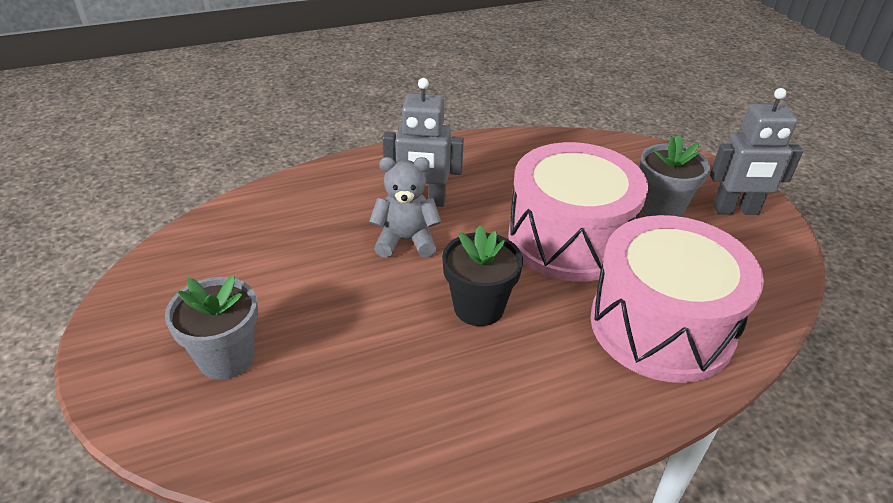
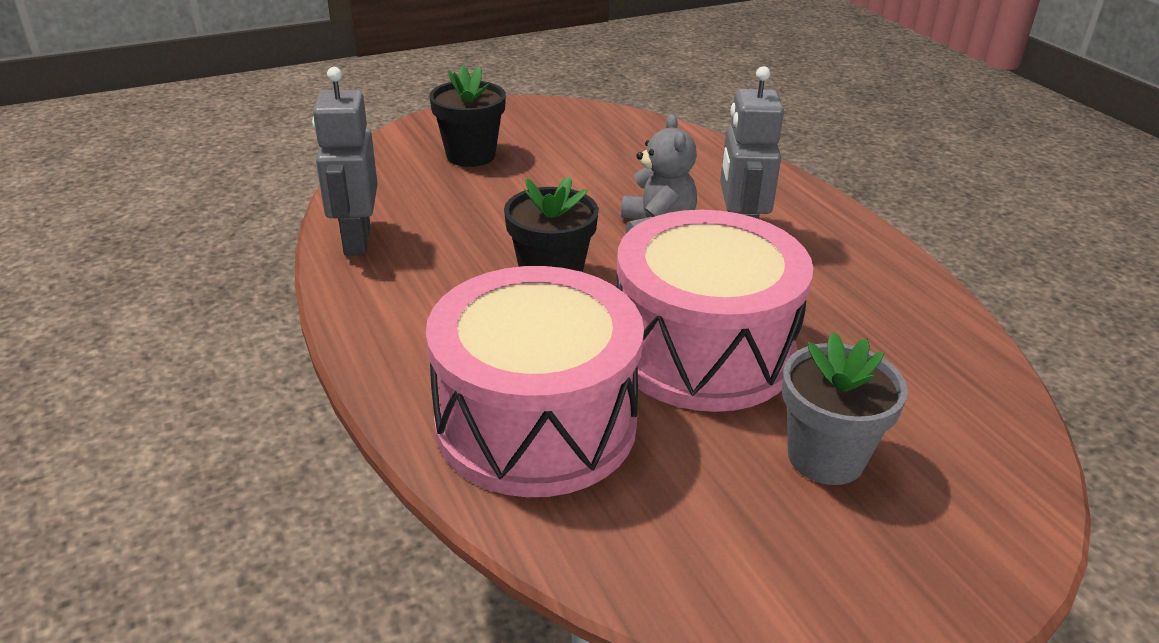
camera: 85 degrees right, 5 degrees down
grey flower pot [165,276,258,380] -> black flower pot [429,66,506,167]
grey robot [710,88,803,215] -> grey robot moved to [312,67,378,256]

